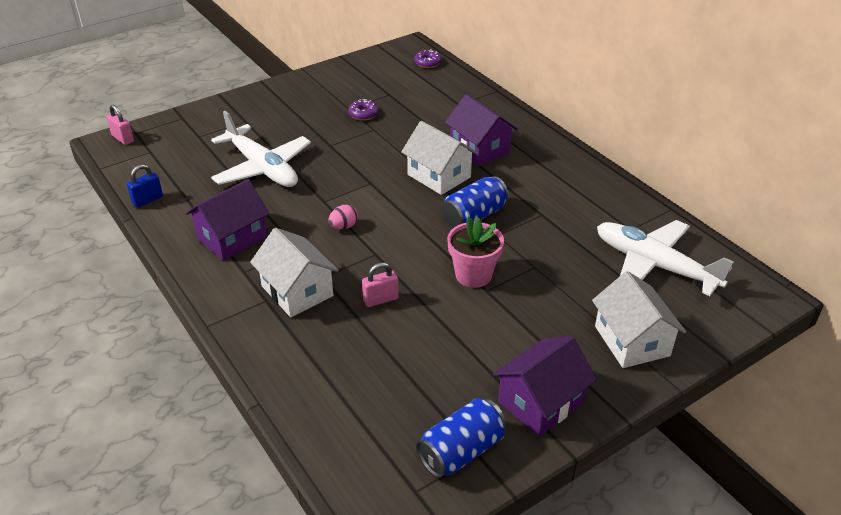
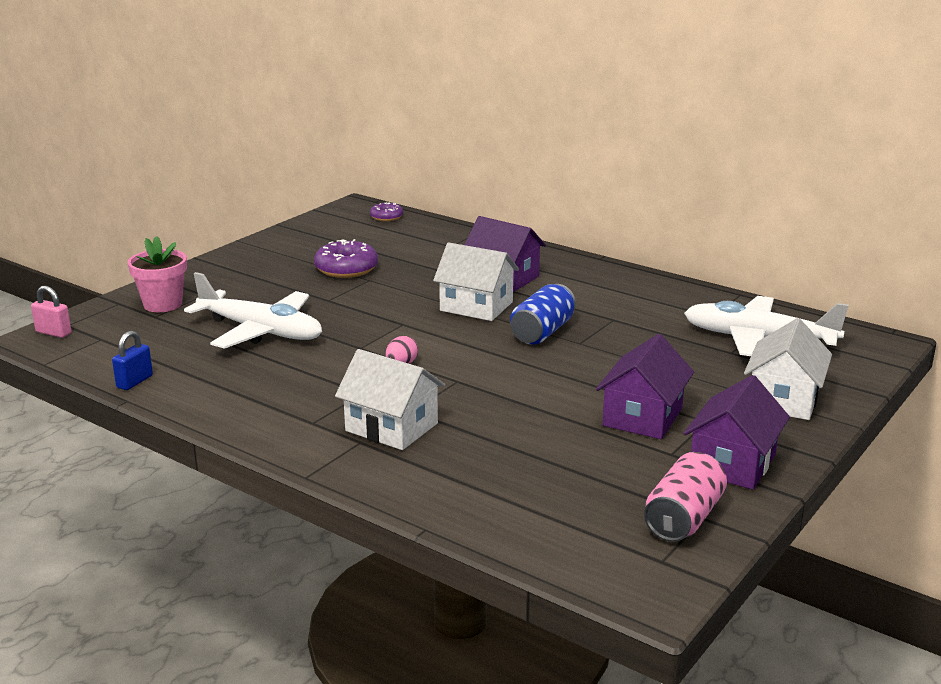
camera: 20 degrees left, 15 degrees down
purple house [186,179,270,261] -> purple house moved to [596,334,694,439]
purple donut [348,99,379,121] -> purple donut [314,239,378,278], size x1.71
pink padlock [362,262,399,307] -> none
blue can [416,398,507,478] -> pink can [644,452,727,542]
pink flower pot [447,217,504,288] -> pink flower pot moved to [127,236,187,312]
white house [592,271,686,368] -> white house turned 60 degrees clockwise [744,318,832,420]

